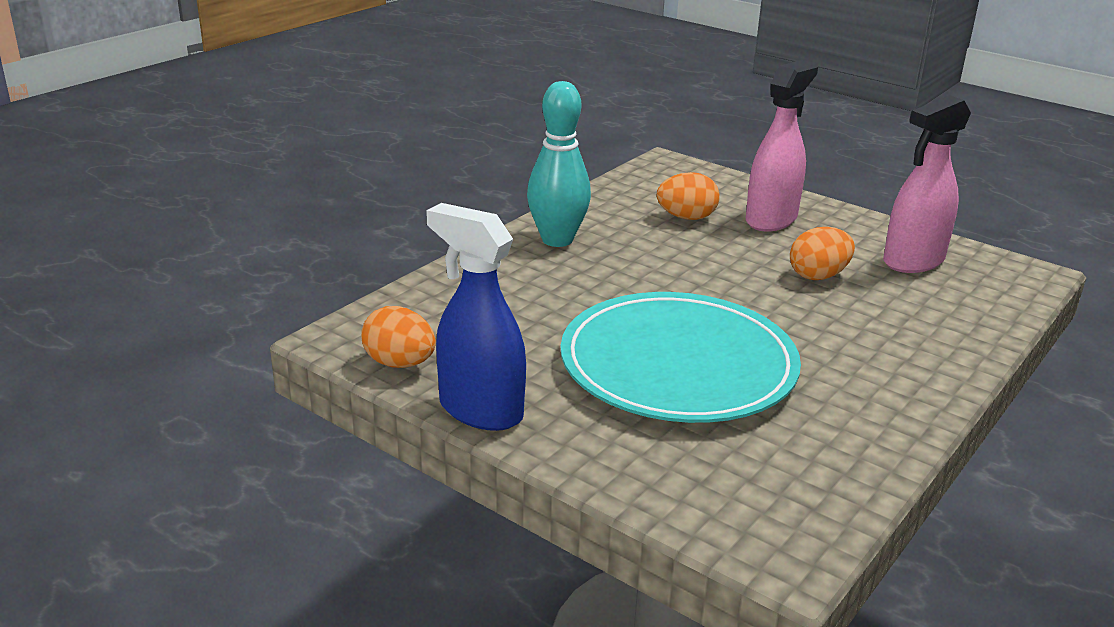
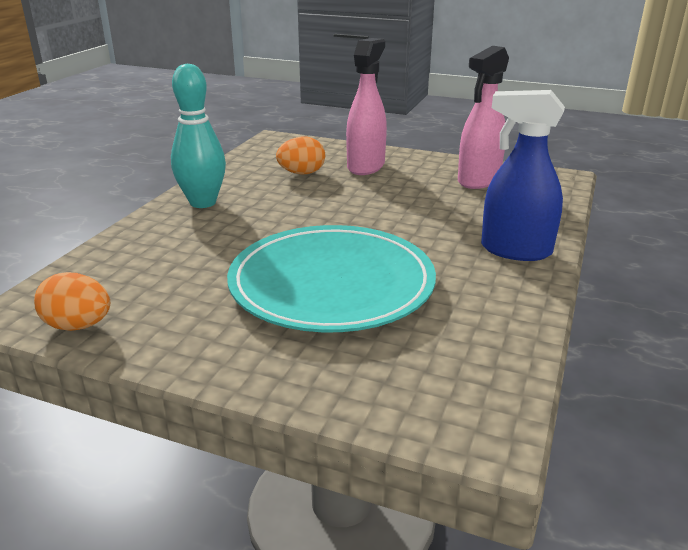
camera: 15 degrees left, 0 degrees up
blue spray bottle [426,203,526,431] -> blue spray bottle moved to [481,90,565,261]
orange egg [790,227,855,280] -> none

